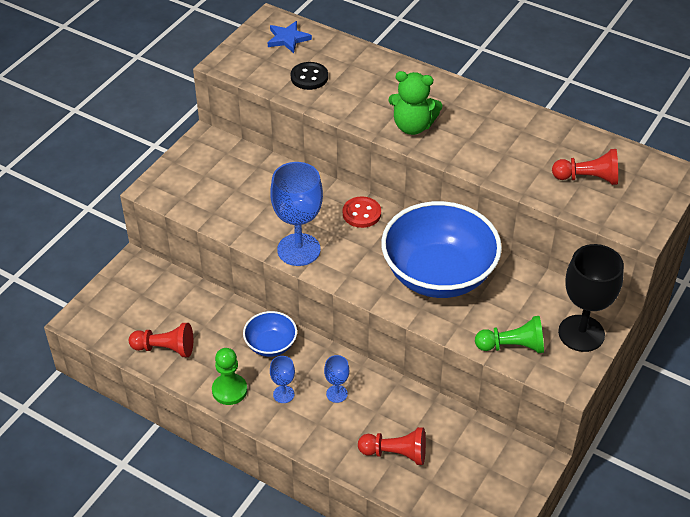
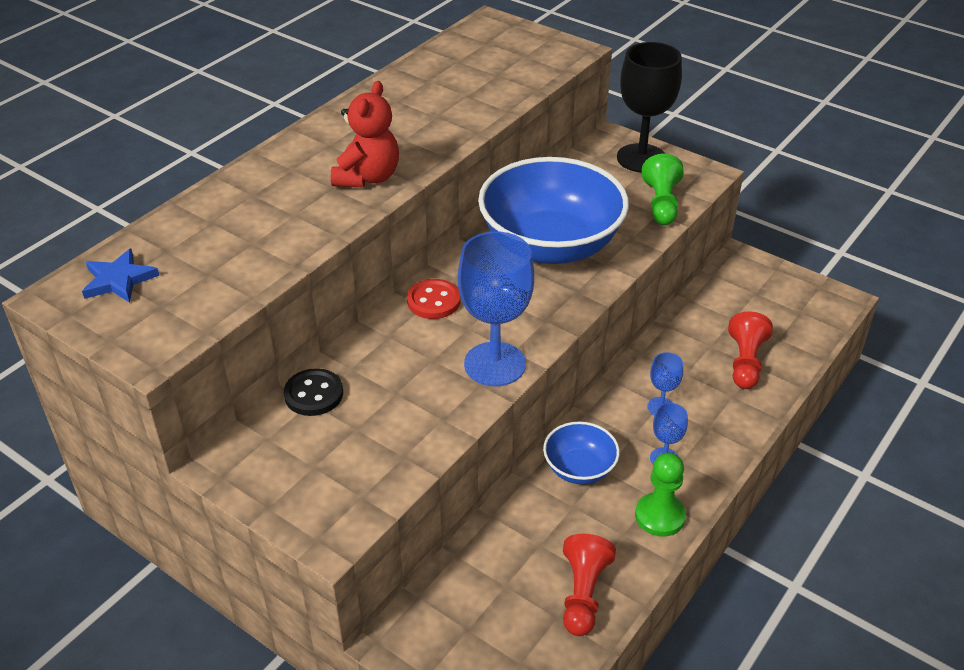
camera: 85 degrees left, 5 degrees down
black button [291,62,328,90] -> black button moved to [284,368,343,416]
green teddy bear [388,71,443,135] -> red teddy bear [331,81,399,188]
red pawn [552,149,618,185] -> none

